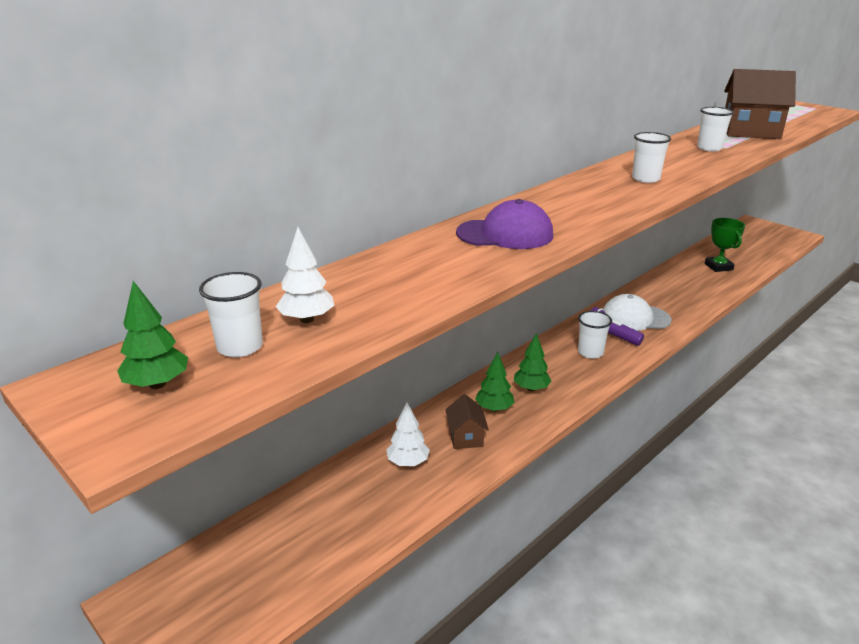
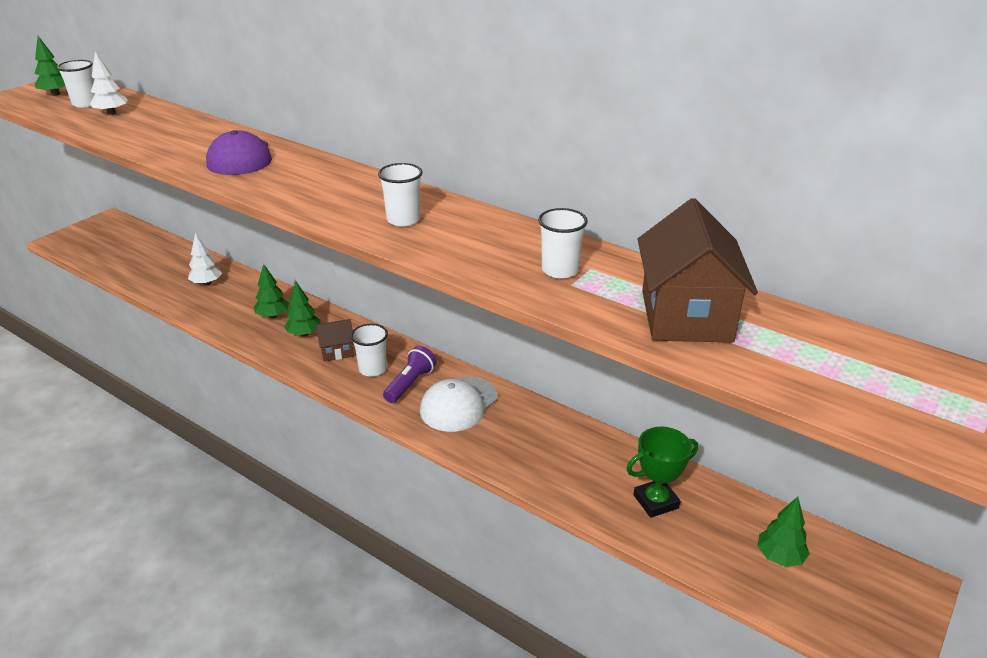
camera: 80 degrees right, 5 degrees up
brown house [445,394,489,449] -> brown house moved to [316,319,354,362]
white cap [603,294,672,331] -> white cap turned 135 degrees counterclockwise [420,377,498,432]
none -> green tree [757,497,810,567]

